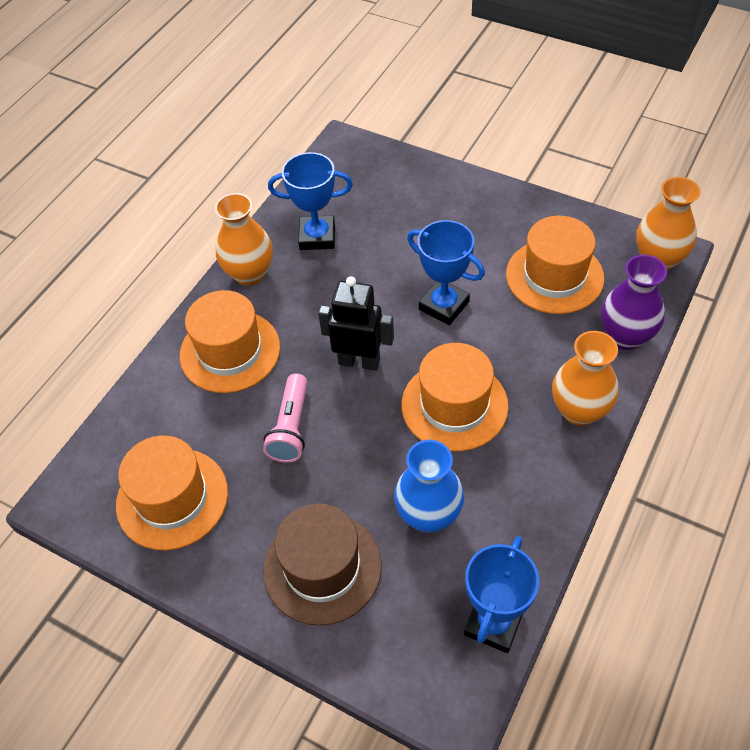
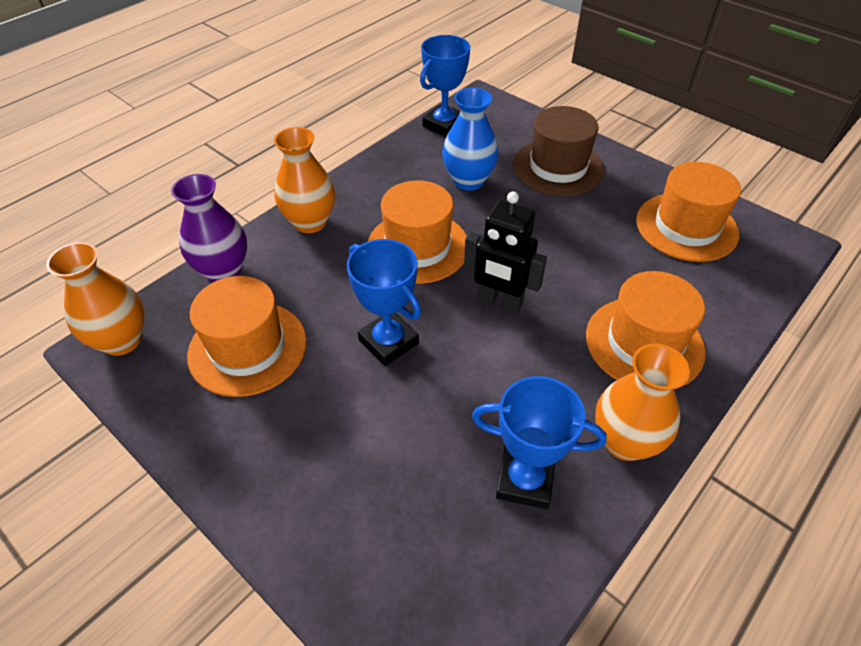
camera: 170 degrees left, 5 degrees down
pink flashlight [263,373,307,463] -> none

